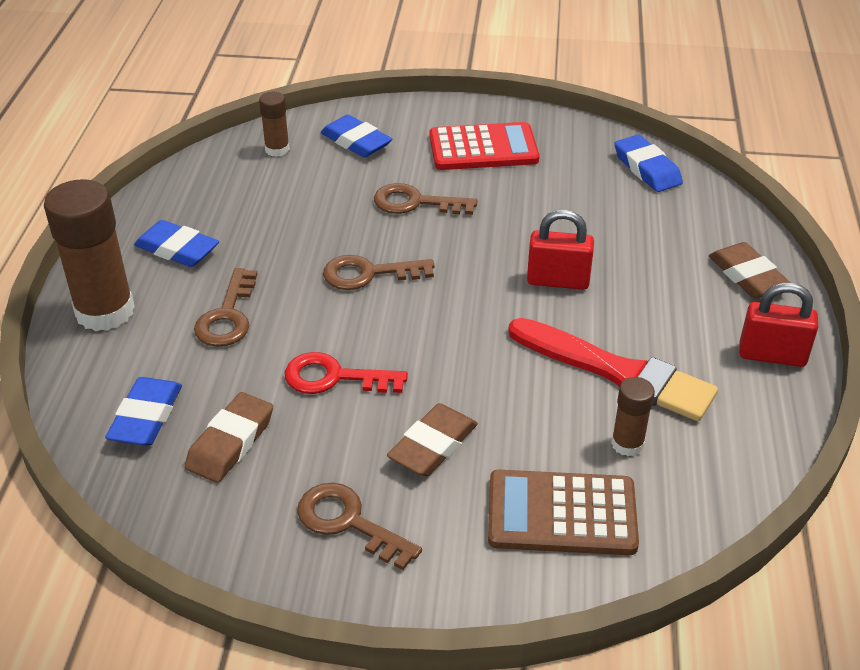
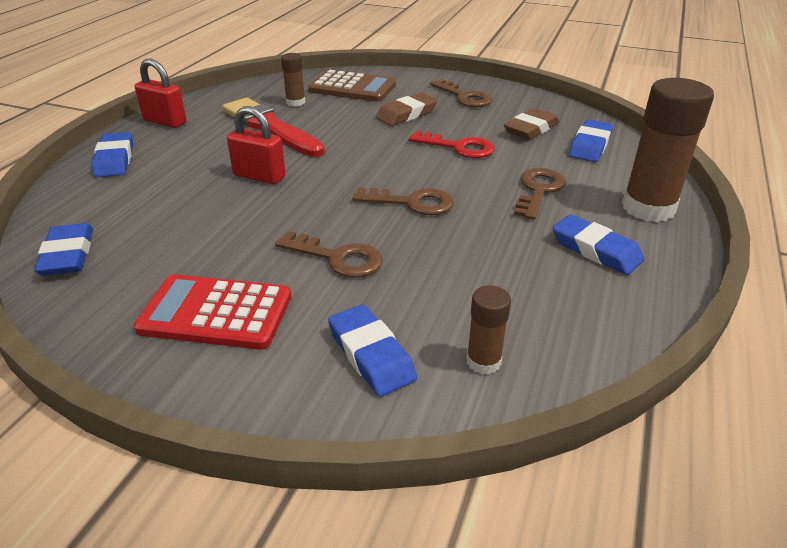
camera: 165 degrees left, 5 degrees down
brown eraser [709,242,791,299] -> blue eraser [92,132,133,177]

